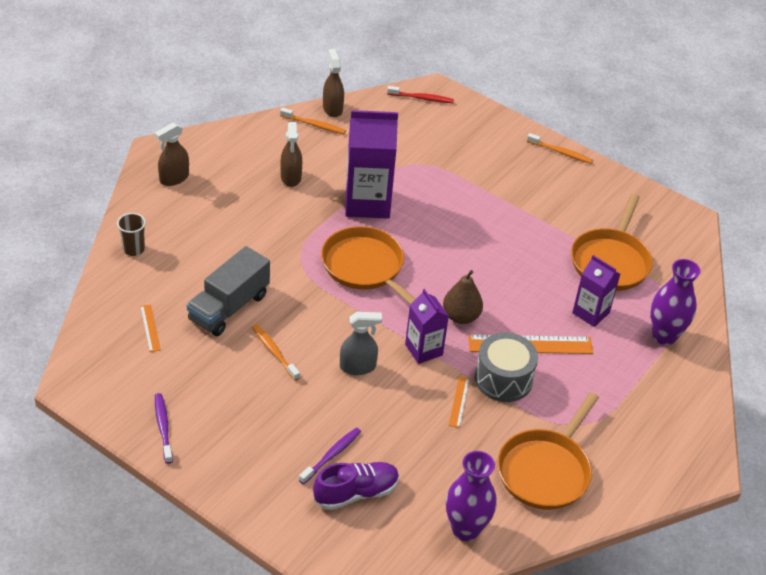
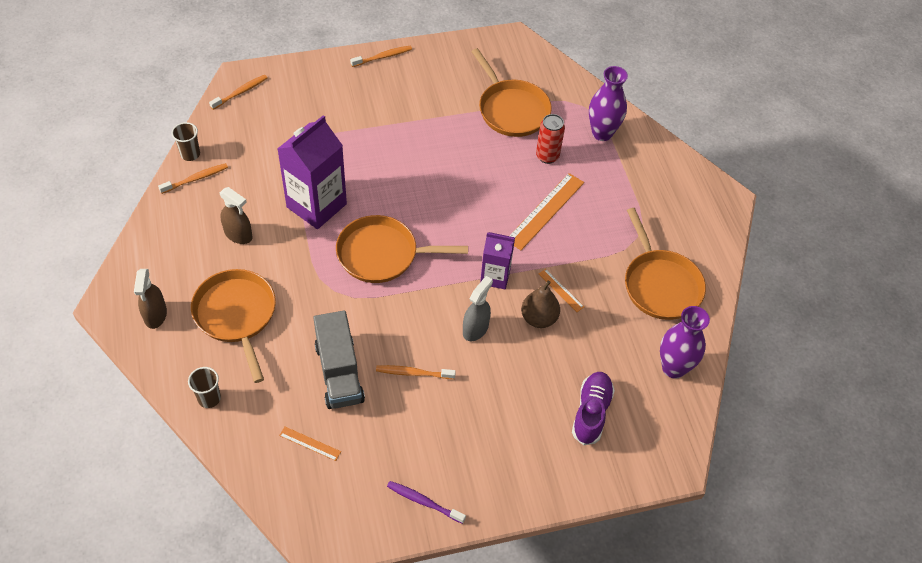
camera: 50 degrees left, 10 degrees up
purple toothbrush [299,427,361,484] -> none
brown spray bottle [323,49,344,117] -> brown cup [171,122,200,161]
red toothbrush [387,86,454,103] -> orange toothbrush [209,75,268,110]
brown pear [443,270,483,324] -> brown pear moved to [521,281,560,328]
grey drum [475,332,538,402] -> none
purple carton [572,255,620,327] -> red can [536,114,565,164]
none -> orange pan [191,269,276,383]

